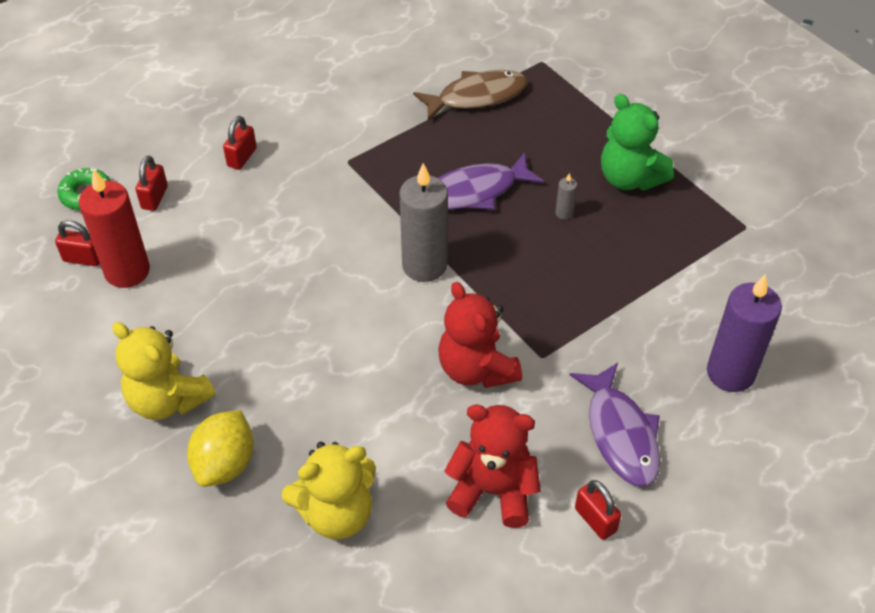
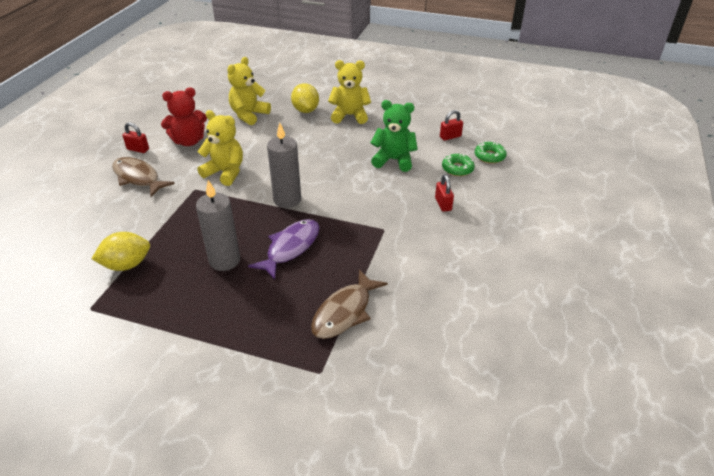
camera: 145 degrees right, 10 degrees down
red candle [79,169,150,288] -> none
red padlock [135,156,168,211] -> green donut [442,154,475,176]
red teddy bear [438,282,522,388] -> yellow teddy bear [197,110,243,186]
grey candle [555,173,577,220] -> grey candle [196,180,241,271], size x2.42
purple fish [570,362,661,487] -> brown fish [112,157,175,197]
green teddy bear [601,94,674,191] -> green teddy bear moved to [370,100,418,172]
purple candle [707,274,782,392] -> none
none -> yellow lemon [92,232,150,271]

